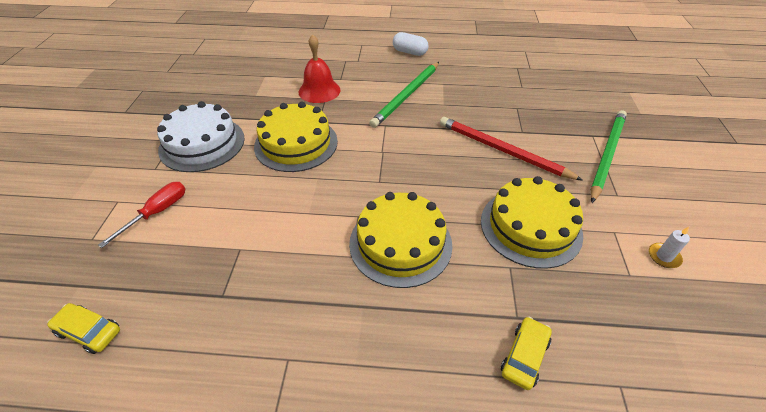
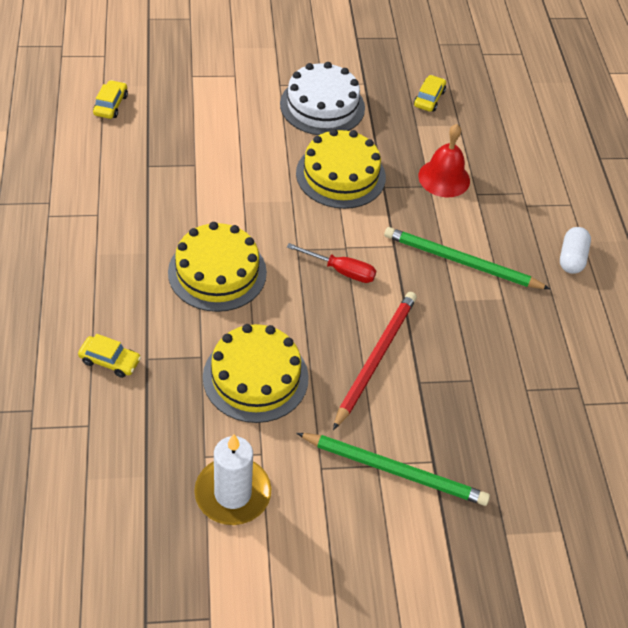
camera: 75 degrees right, 5 degrees up
red screwdriver [98,182,185,248] -> red screwdriver moved to [287,243,376,283]
white candle [649,227,690,268] -> white candle [194,434,271,525], size x2.26
none -> yellow car [414,75,446,112]

